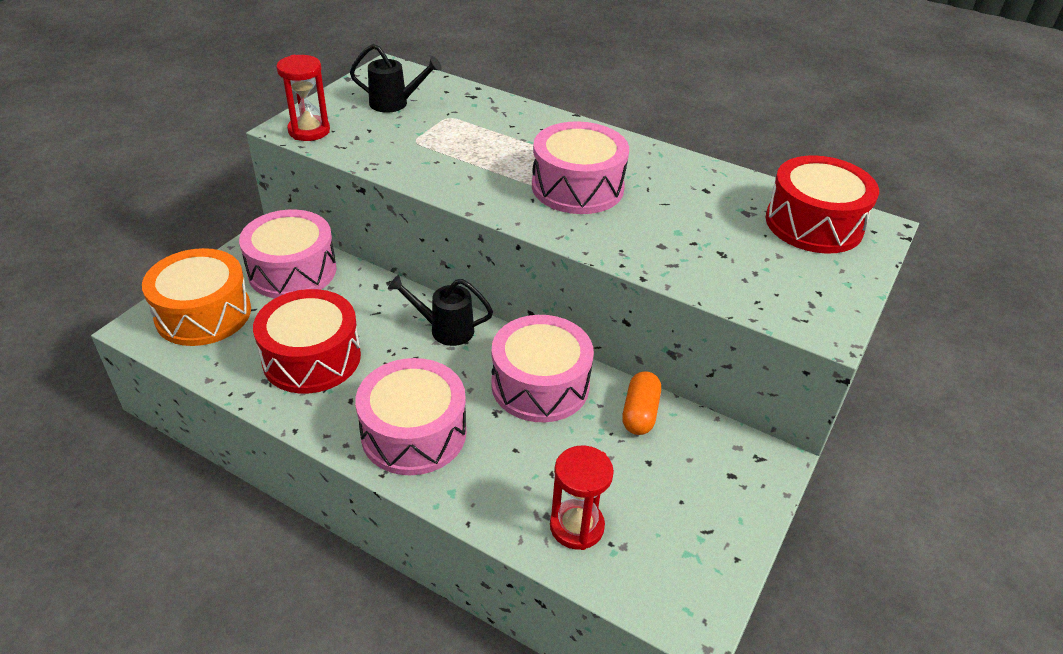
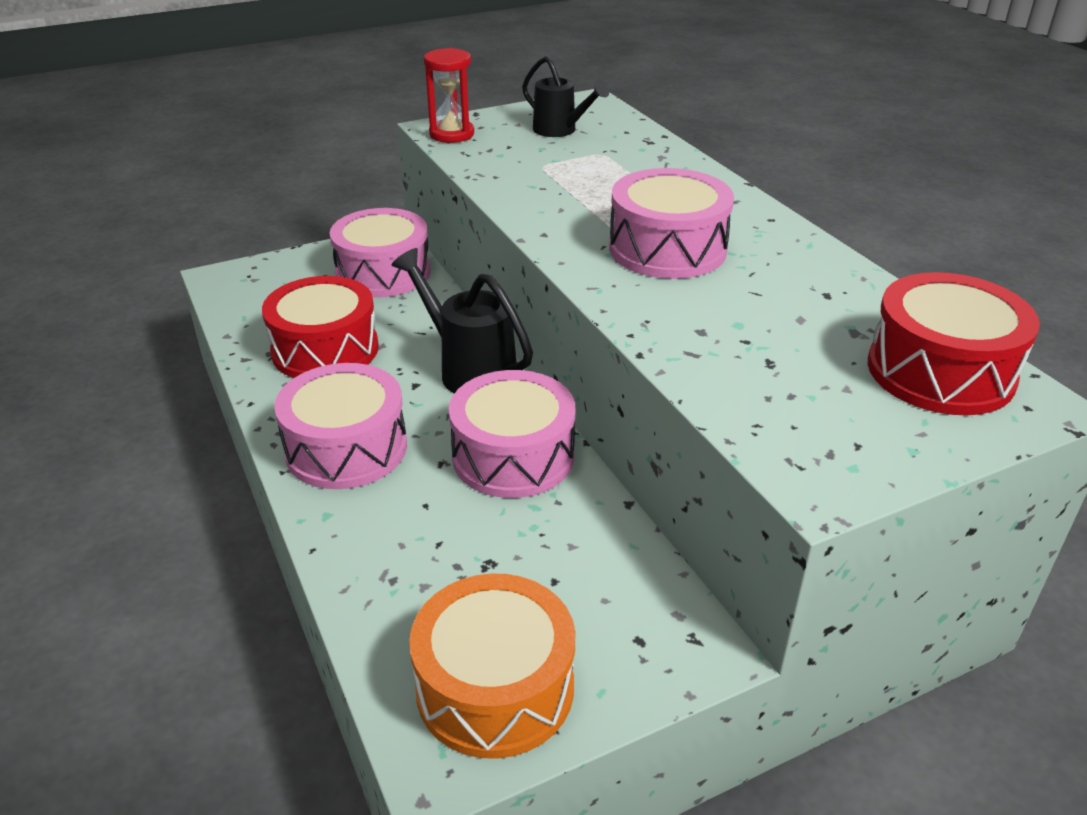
camera: 35 degrees right, 5 degrees down
orange drum [142,248,251,346] -> orange drum moved to [409,574,575,759]
black watering can [388,275,493,346] -> black watering can [391,248,533,393], size x1.50
red hourglass [550,445,614,550] -> none
orange capsule [622,371,661,435] -> none

